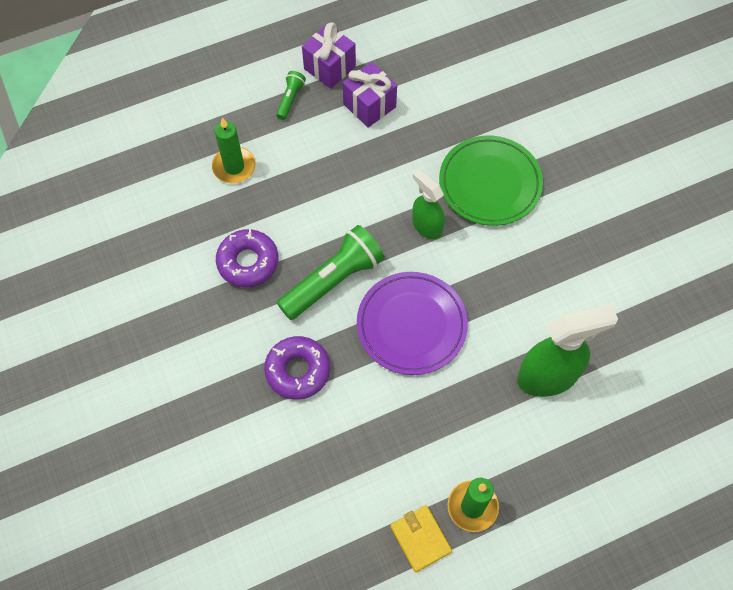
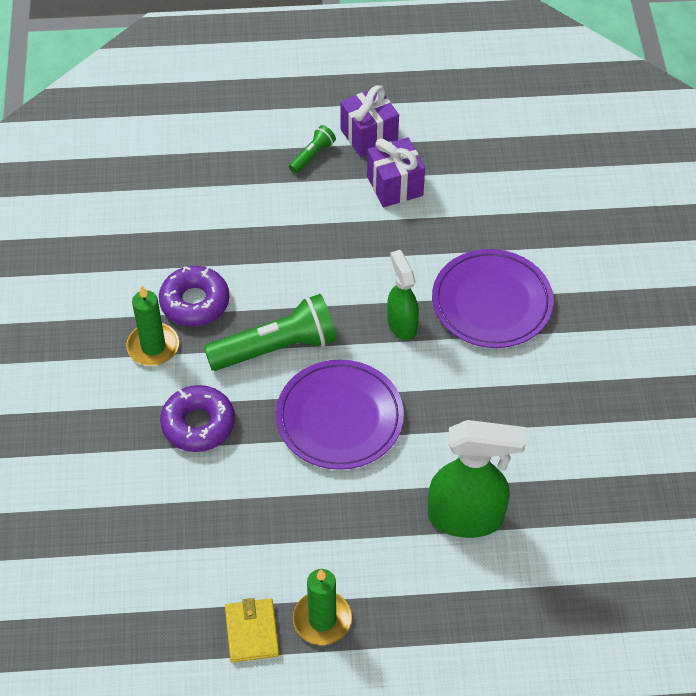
camera: 20 degrees right, 10 degrees down
green candle [212,118,256,184] -> green candle moved to [126,286,179,366]
green plate [439,136,543,226] -> purple plate [432,249,554,348]

